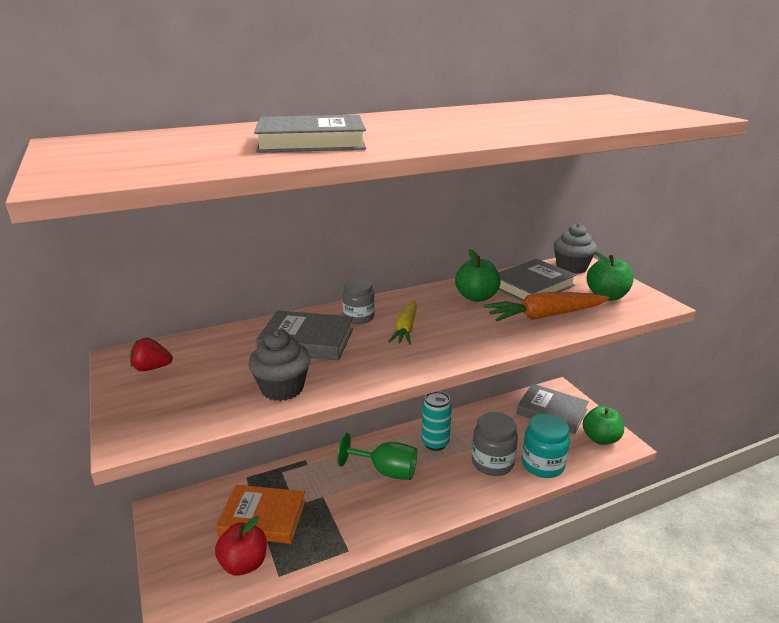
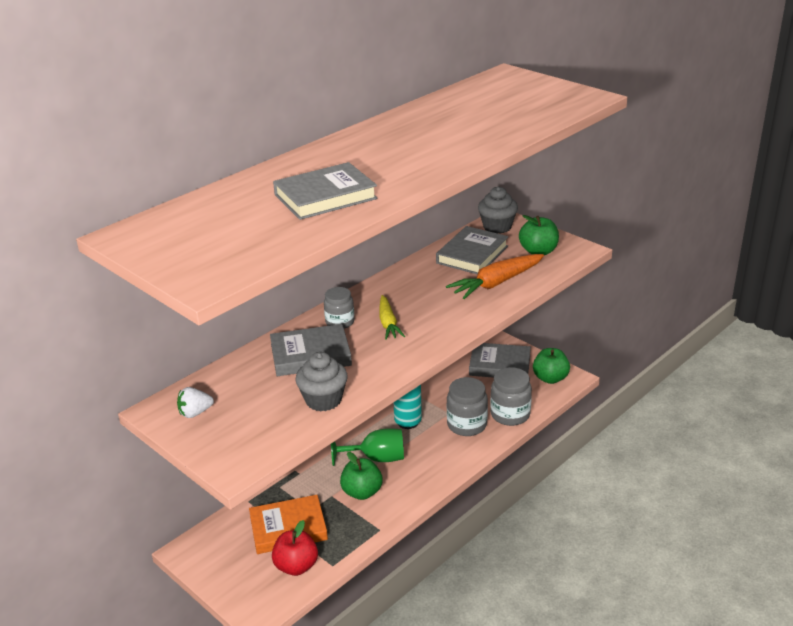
camera: 20 degrees left, 5 degrees up
red strawberry [130,338,173,371] -> white strawberry [177,387,214,418]
green apple [455,249,500,302] -> green apple moved to [340,451,383,500]
turquoise jar [522,414,570,478] -> grey jar [490,367,532,426]

